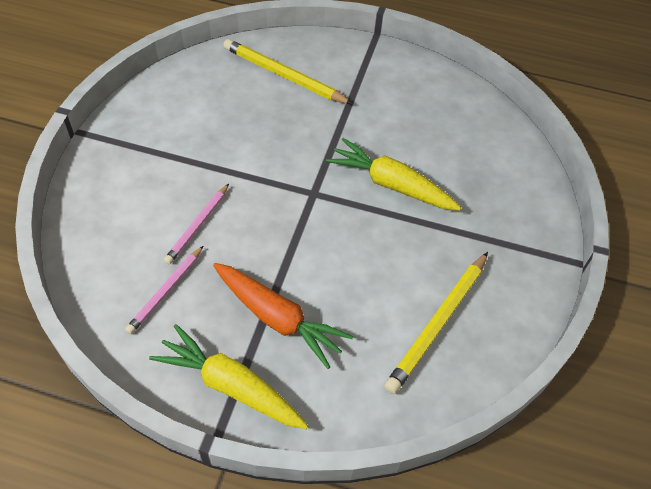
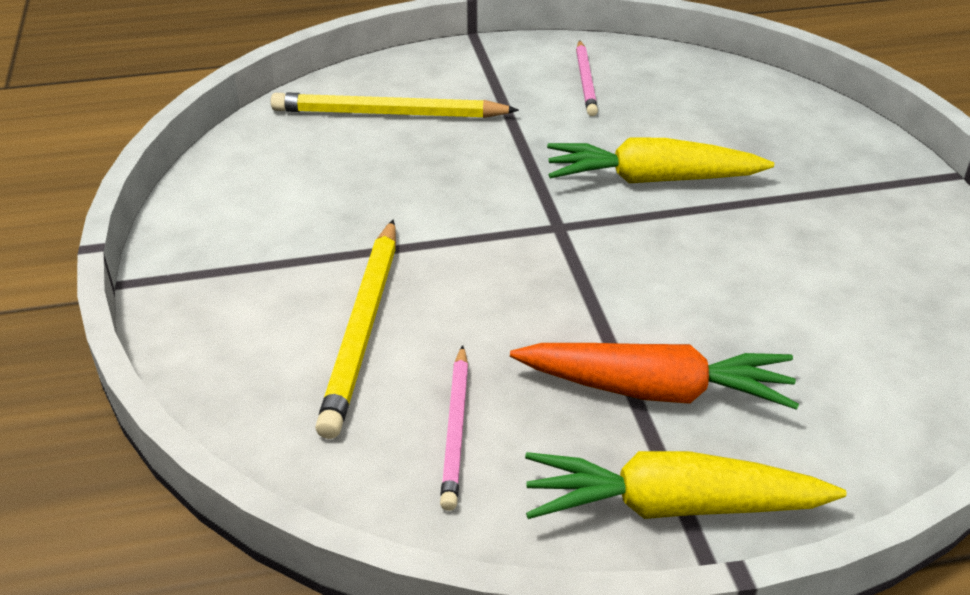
camera: 25 degrees left, 15 degrees down
pink pencil [164,184,229,264] -> pink pencil moved to [576,40,598,116]
yellow pencil [384,252,488,394] -> yellow pencil moved to [315,220,396,439]

